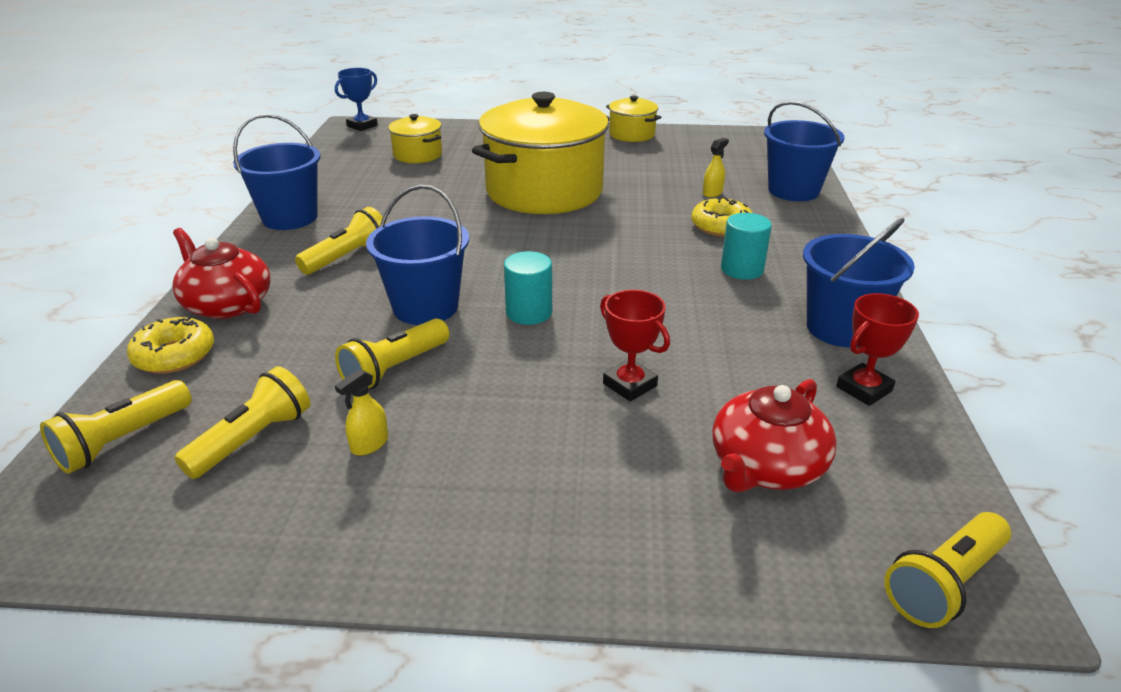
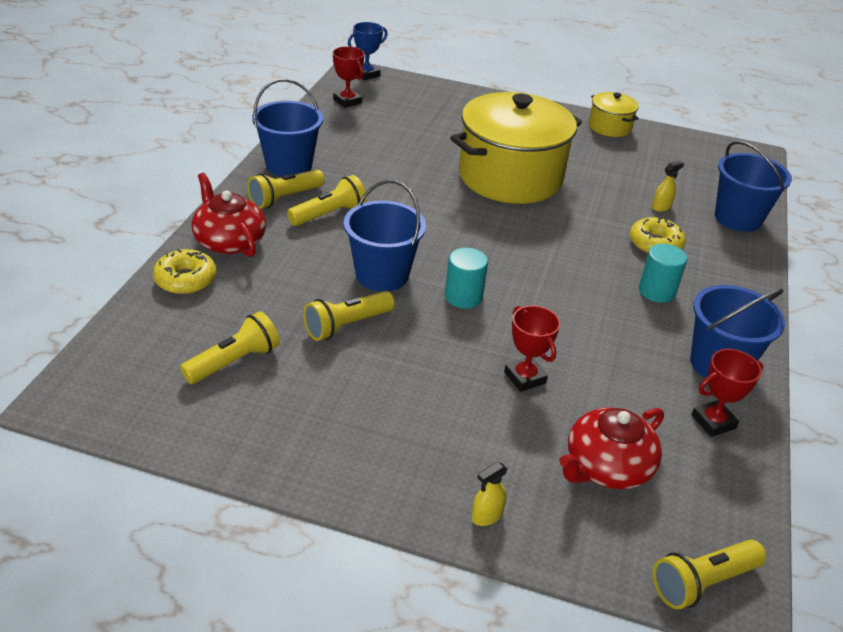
camera: 10 degrees right, 5 degrees up
yellow flashlight [40,380,192,474] -> yellow flashlight moved to [247,169,324,209]
yellow spray bottle [335,369,388,456] -> yellow spray bottle moved to [471,462,508,526]
yellow pot [388,114,442,163] -> none
none -> red trophy [333,46,364,108]

